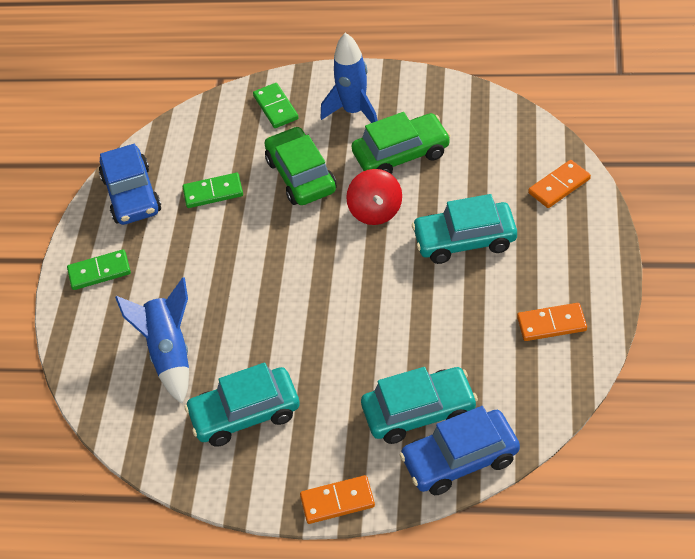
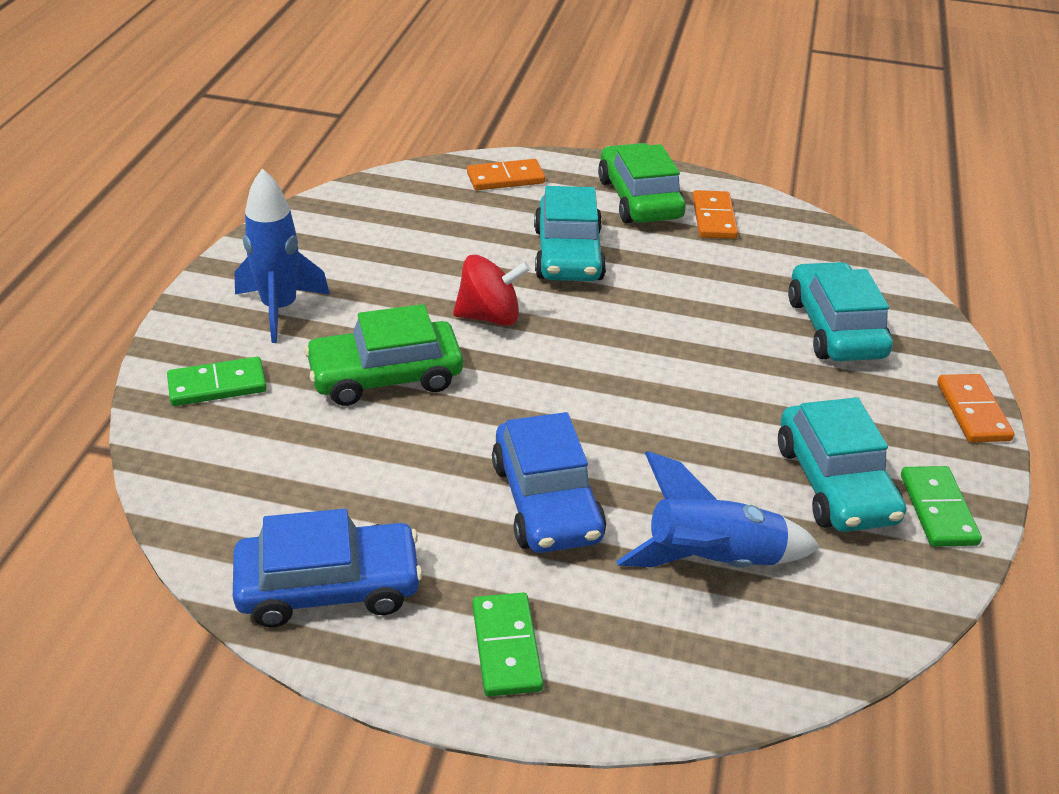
camera: 90 degrees left, 10 degrees down
green domino [183,173,243,208] -> green domino moved to [901,466,982,547]
green car [351,112,451,174] -> green car moved to [598,143,686,223]
blue car [399,406,520,495] -> blue car moved to [492,412,606,553]
orange domino [528,160,591,208] -> orange domino turned 75 degrees counterclockwise [467,159,545,190]

